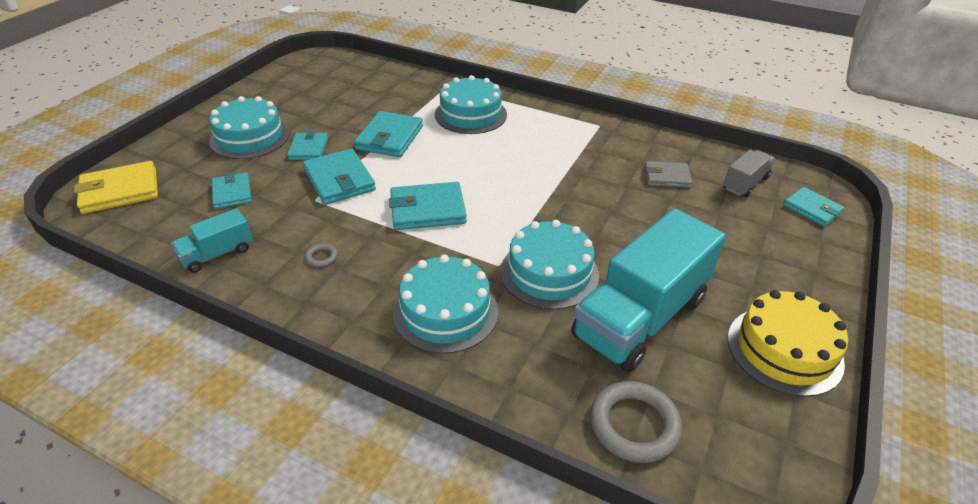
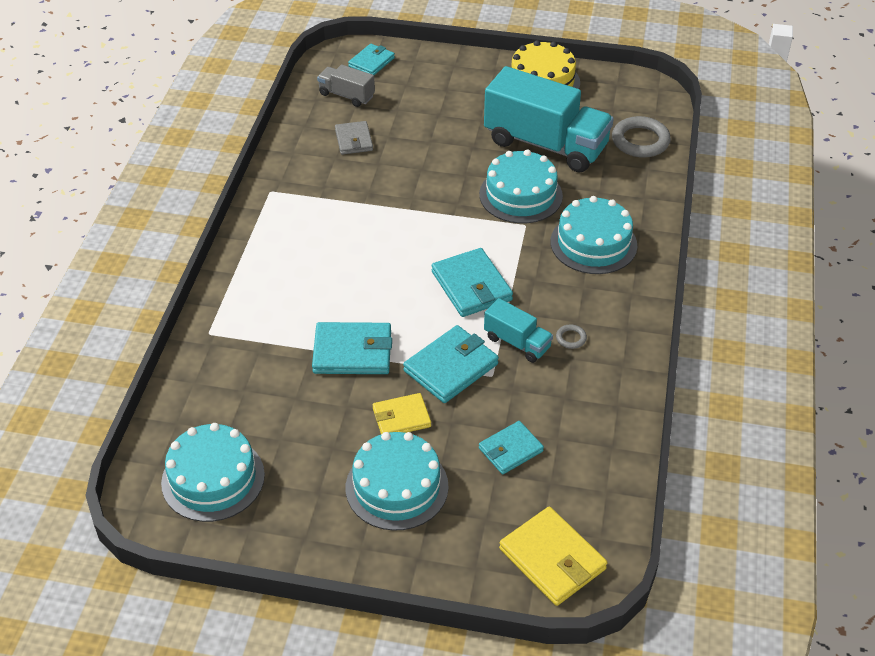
camera: 105 degrees left, 5 degrees up
turquoise truck [171,208,253,273] -> turquoise truck moved to [484,298,553,363]
turquoise wallet [287,131,328,160] -> yellow wallet [373,393,431,434]
turquoise cake [435,75,507,134] -> turquoise cake moved to [161,423,265,522]

